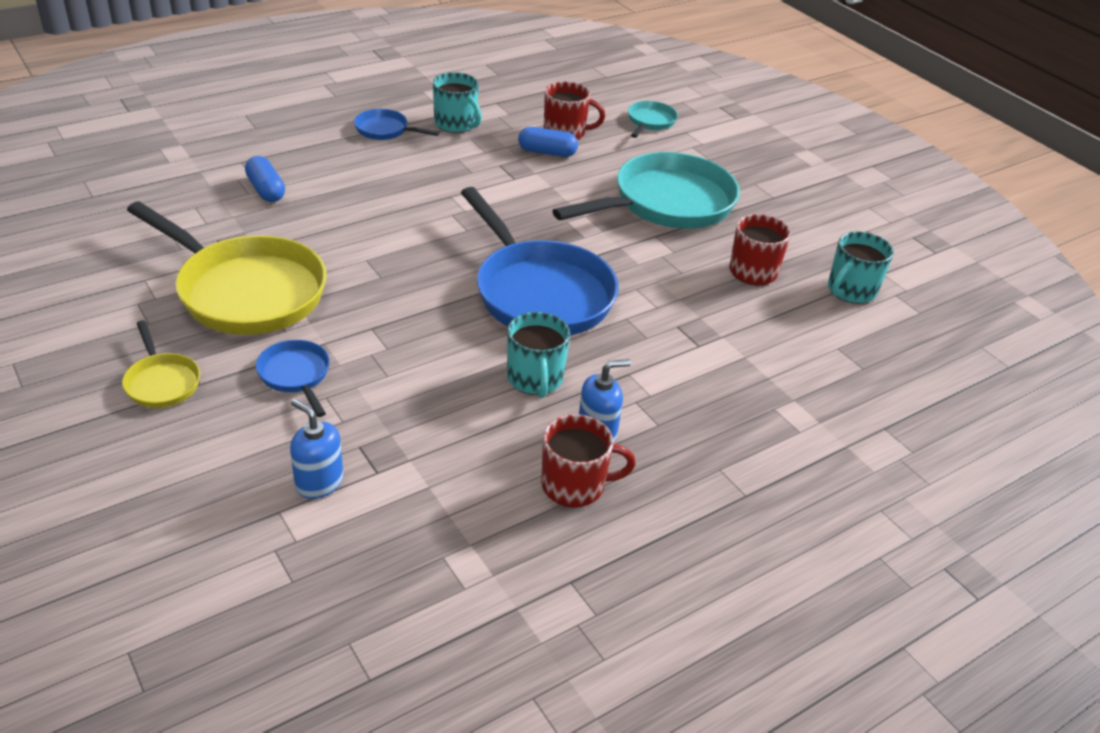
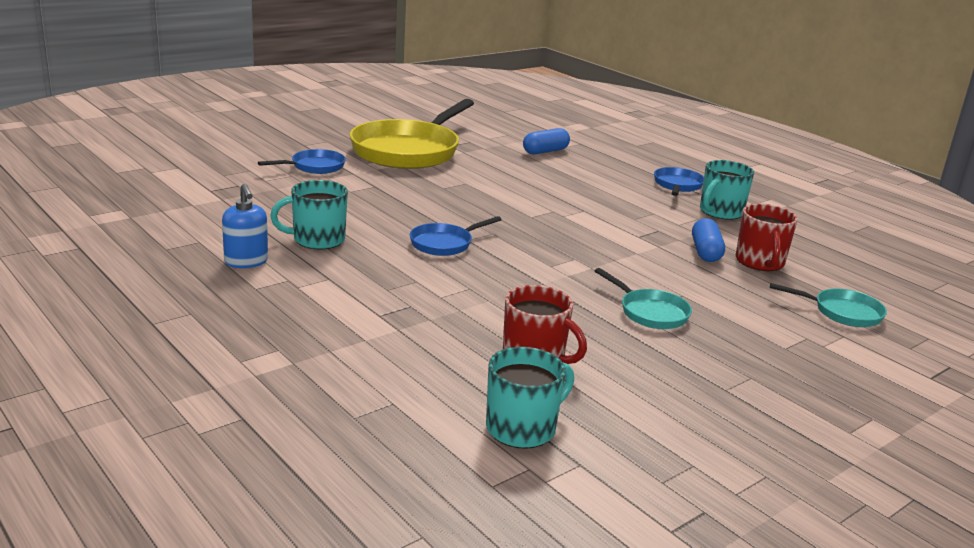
camera: 85 degrees right, 15 degrees down
yellow pan [122,320,200,408] -> none
blue soap dispenser [290,399,343,499] -> none
blue pan [461,187,619,335] -> blue pan [410,216,502,256], size x0.46
red mug [541,414,636,507] -> none
turquoise pan [552,152,740,229] -> turquoise pan [595,268,692,329], size x0.46
turquoise mug [828,231,894,304] -> turquoise mug turned 105 degrees clockwise [486,347,574,449]

